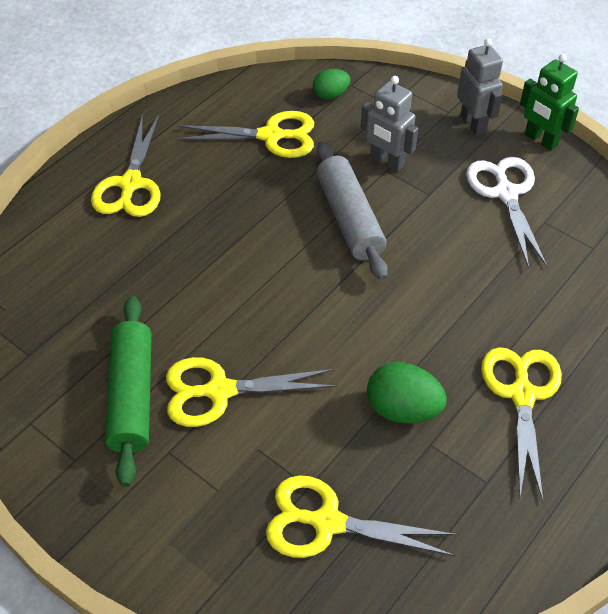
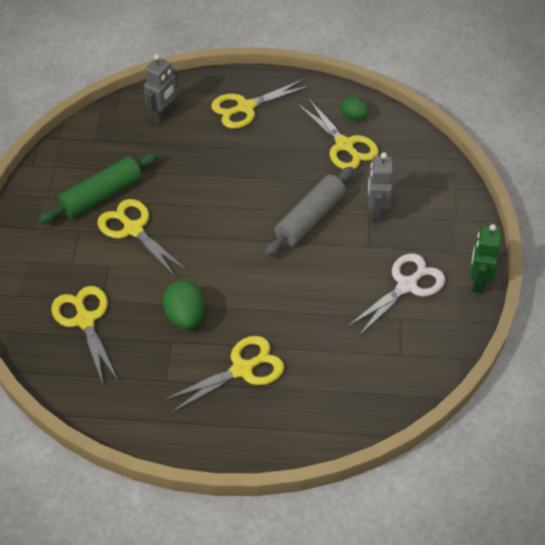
camera: 55 degrees right, 0 degrees up
green egg [313,69,350,99] -> green egg moved to [340,97,369,120]
grey robot [457,38,503,136] -> grey robot moved to [144,54,178,123]

